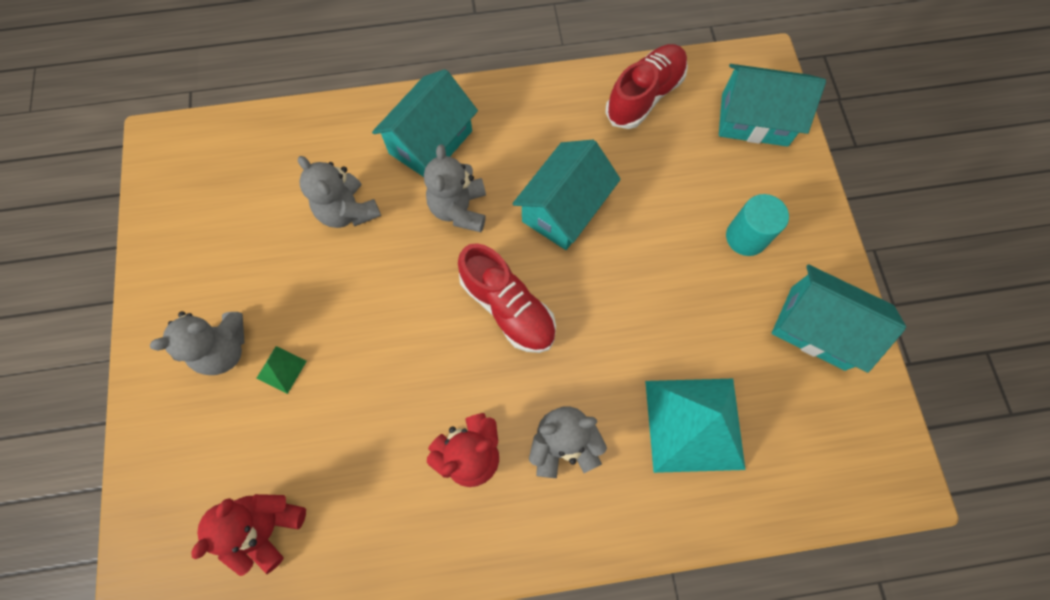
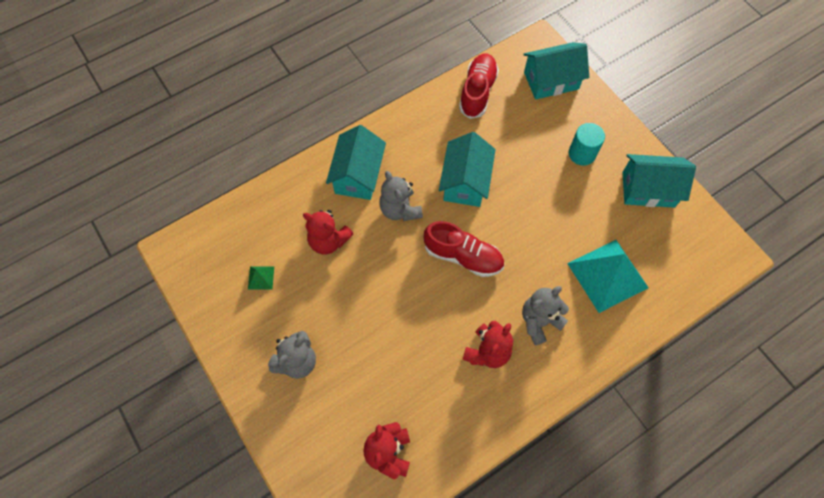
camera: 25 degrees left, 5 degrees down
green pyramid [256,346,307,394] -> green pyramid moved to [248,266,274,289]
grey teddy bear [298,156,381,228] -> red teddy bear [303,210,354,254]

